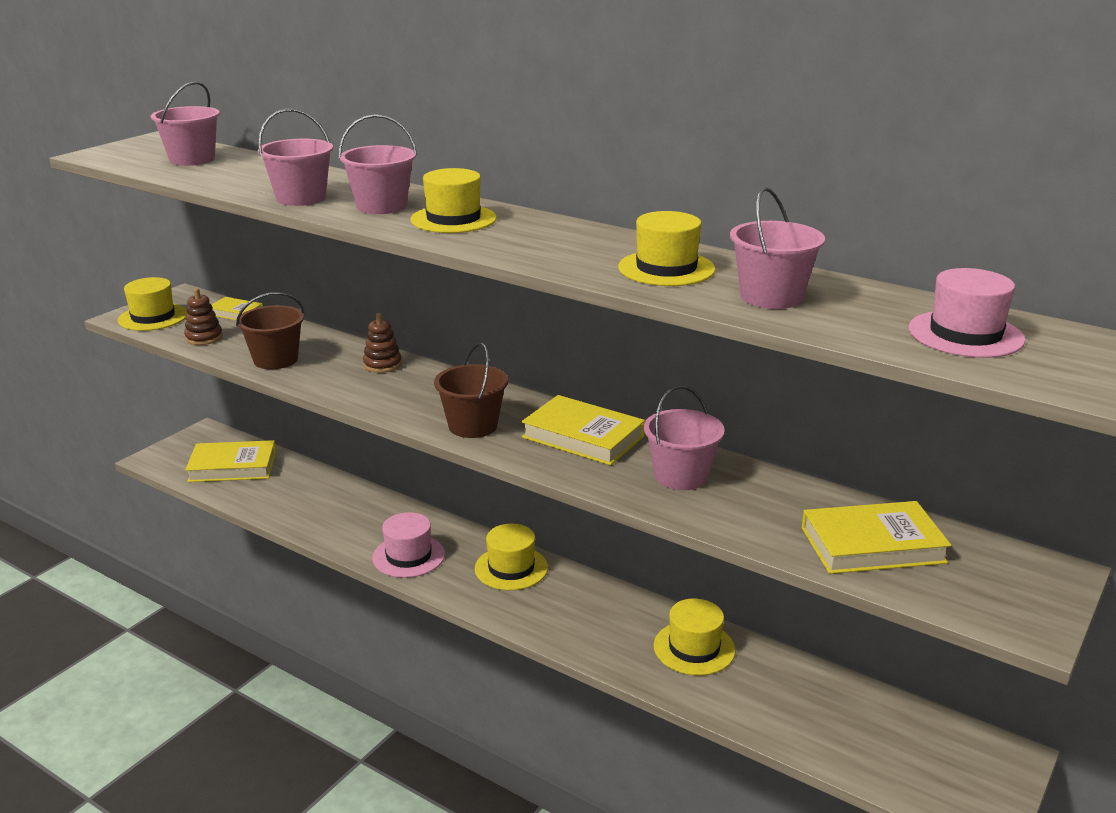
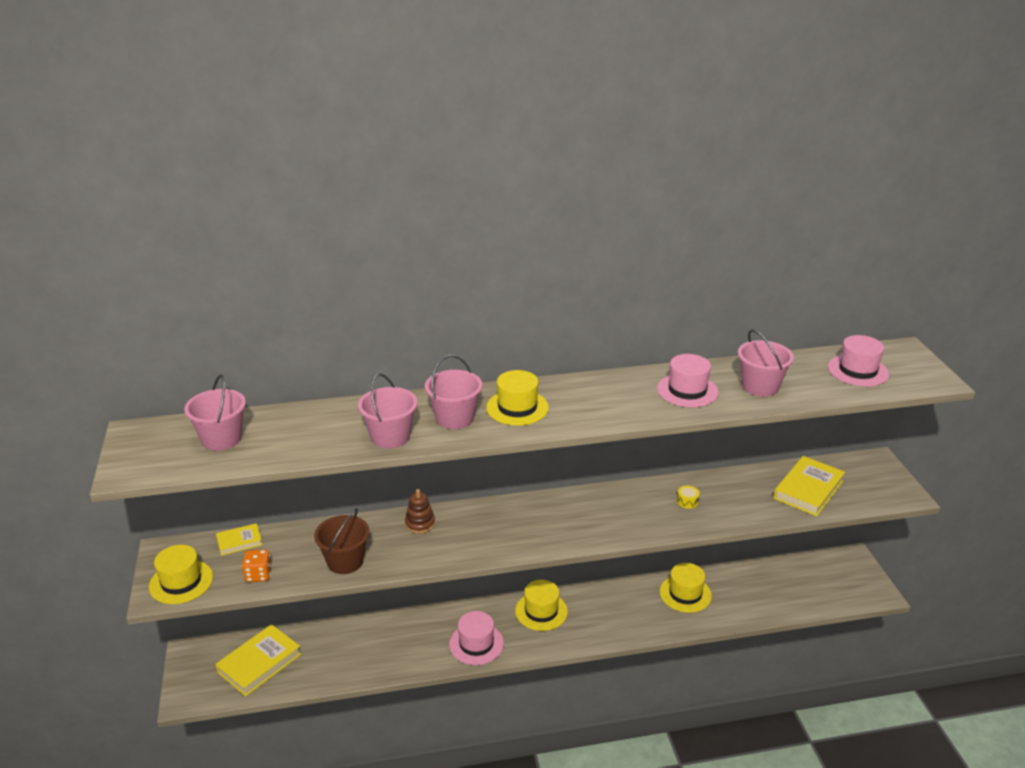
camera: 45 degrees left, 5 degrees up
brown stacking toy [184,288,223,345] -> orange dice [242,549,272,582]
brown bucket [434,343,508,438] -> none
yellow book [521,395,645,466] -> none
yellow hat [618,211,715,286] -> pink hat [657,354,718,407]
pink bucket [644,386,725,490] -> yellow drum [677,486,700,509]

